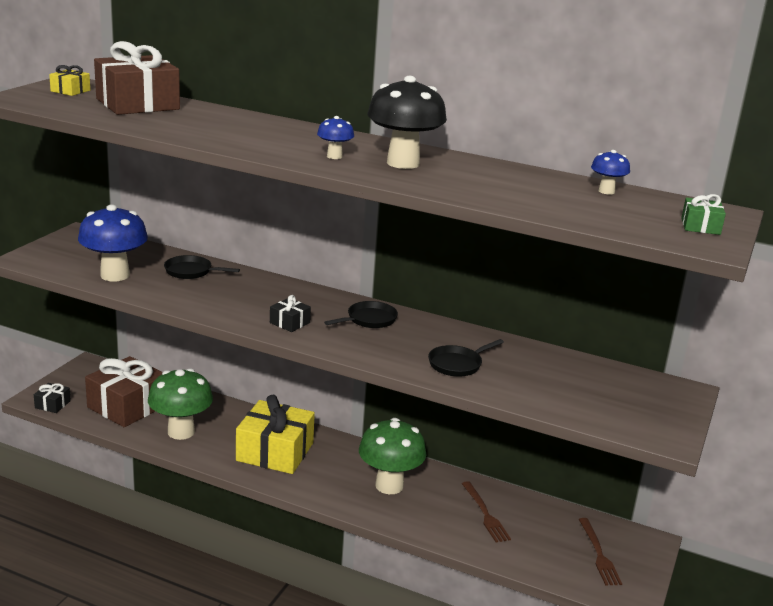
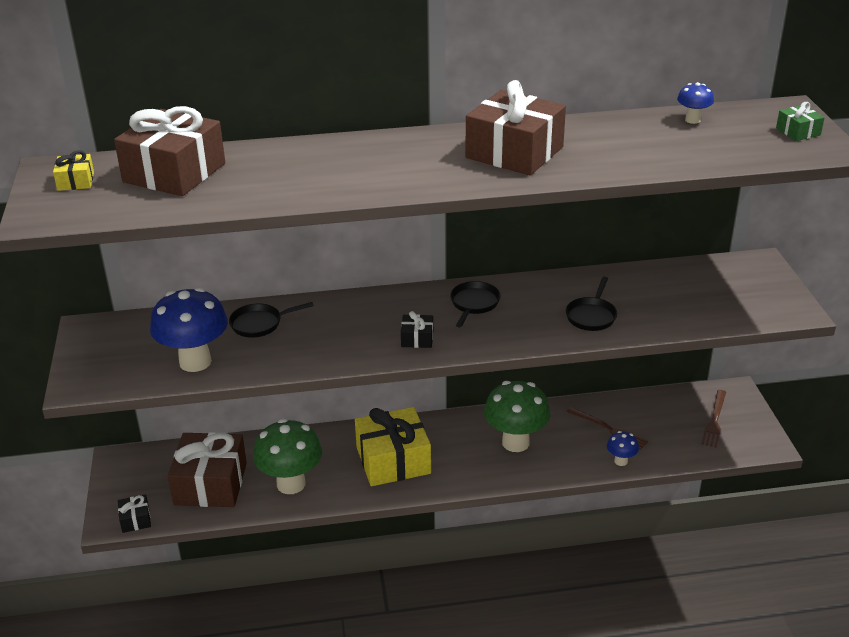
camera: 30 degrees left, 10 degrees up
blue mushroom [317,116,354,159] -> blue mushroom moved to [607,431,639,466]
black mushroom [367,76,447,169] -> brown gift [465,80,566,175]
brown fork [579,518,622,586] -> brown fork turned 60 degrees clockwise [701,390,726,448]

